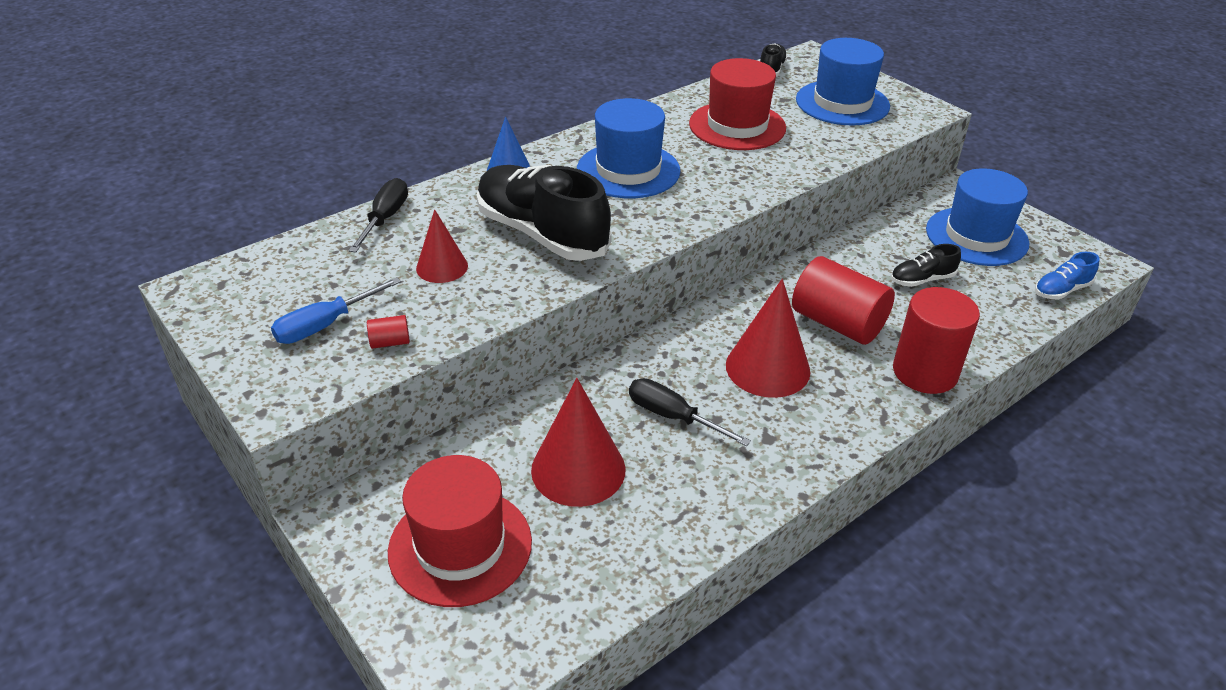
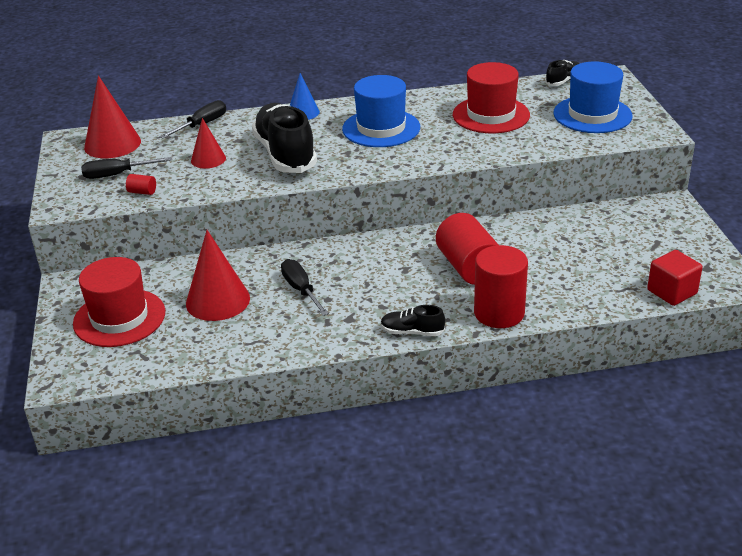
camera: 30 degrees right, 5 degrees down
blue screwdriver [271,277,401,344] -> black screwdriver [81,157,172,179]
red cone [726,279,810,398] -> red cone moved to [84,75,141,158]
black shoe [891,244,961,287] -> black shoe moved to [381,305,445,336]
blue hat [926,168,1029,266] -> none
blue shoe [1035,252,1100,300] -> red cube [647,250,703,306]

